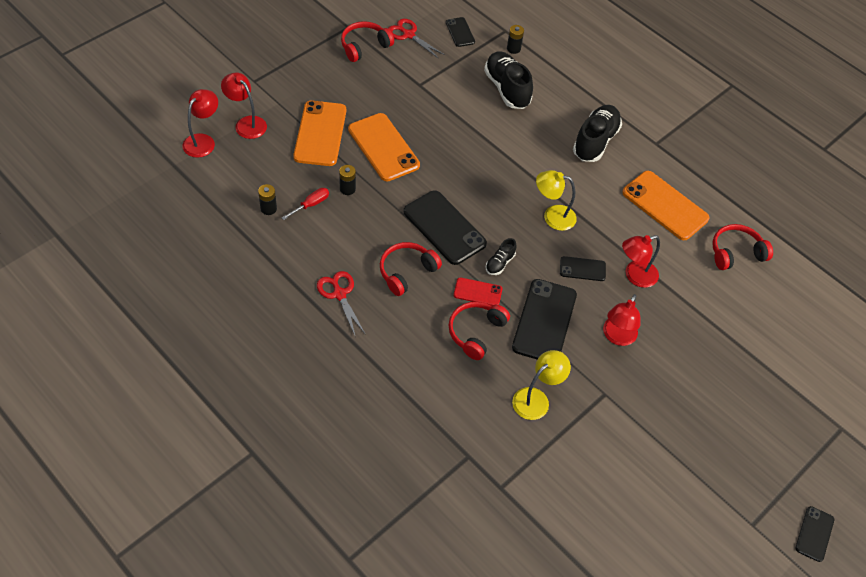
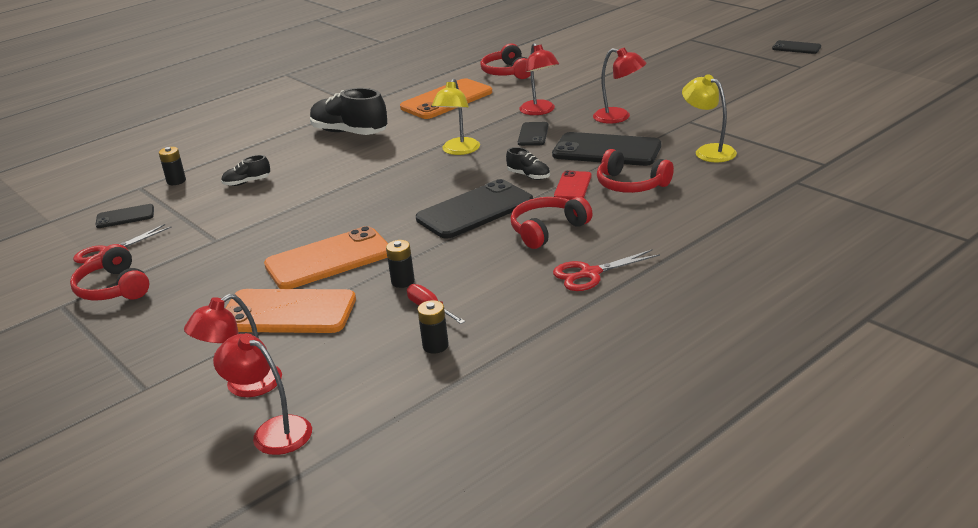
camera: 80 degrees left, 25 degrees down
red headphones [380,242,442,296] -> red headphones turned 90 degrees clockwise [511,197,593,249]
black shoe [484,51,533,109] -> black shoe [221,155,270,186], size x0.49

